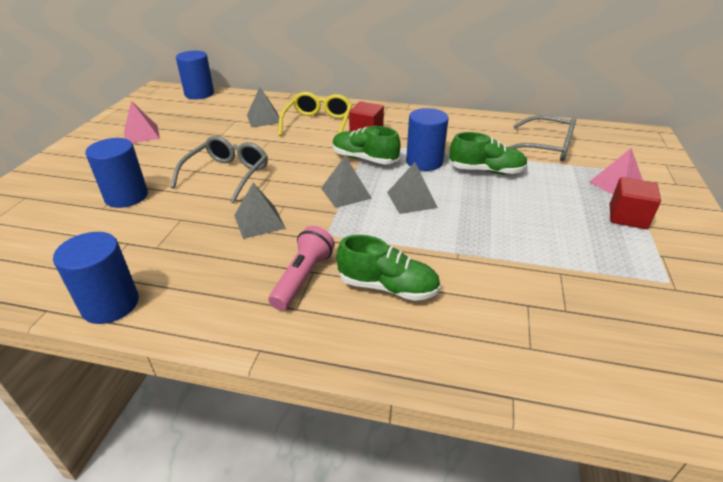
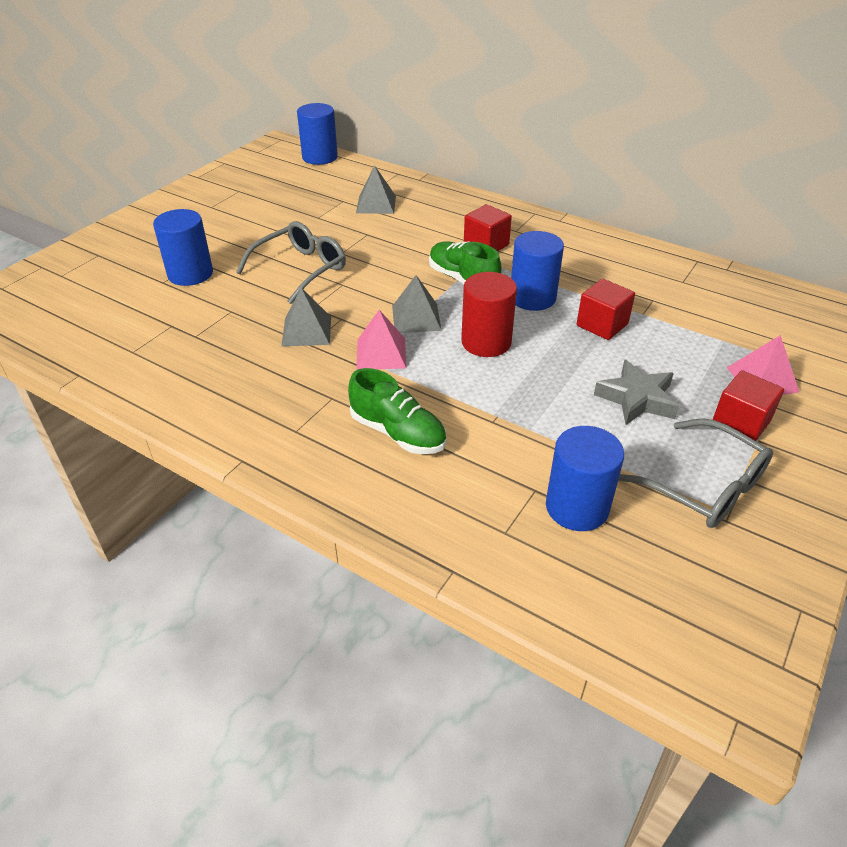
camera: 20 degrees right, 5 degrees up
blue cylinder [53,232,139,324] -> blue cylinder moved to [546,426,624,531]
pink pyramid [124,101,160,143] -> pink pyramid moved to [356,310,406,370]
pink flashlight [268,226,335,310] -> none
yellow glasses [278,92,352,136] -> none
grey pyramid [387,162,438,214] -> red cylinder [461,272,517,357]
green shoe [449,132,528,174] -> red cube [577,279,635,340]
grey glasses [509,115,576,161] -> grey glasses moved to [618,418,773,528]
none -> grey star [594,360,679,425]

